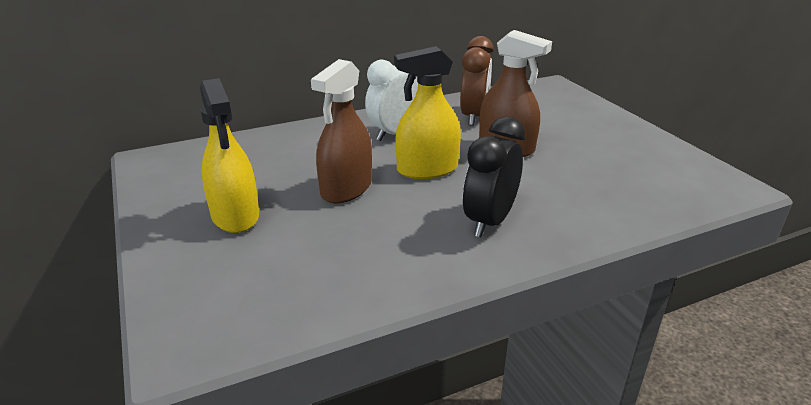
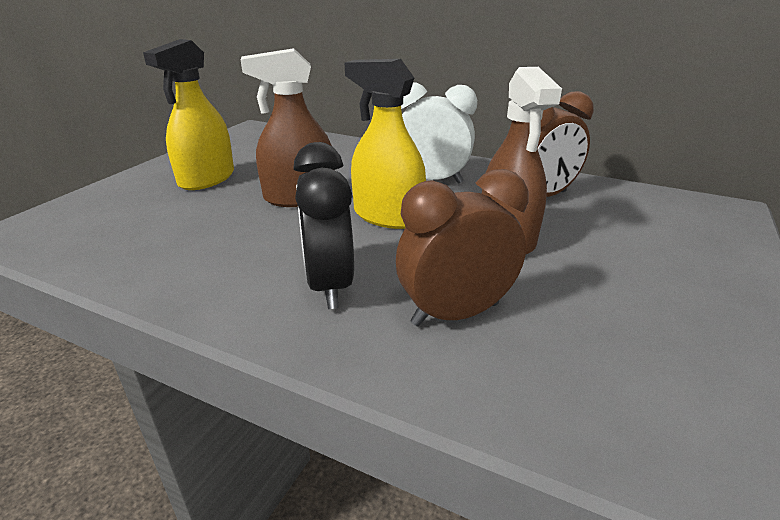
camera: 50 degrees right, 0 degrees up
black clock [463,117,525,237] -> black clock turned 90 degrees counterclockwise [293,142,354,309]
none -> brown clock [396,169,529,327]

